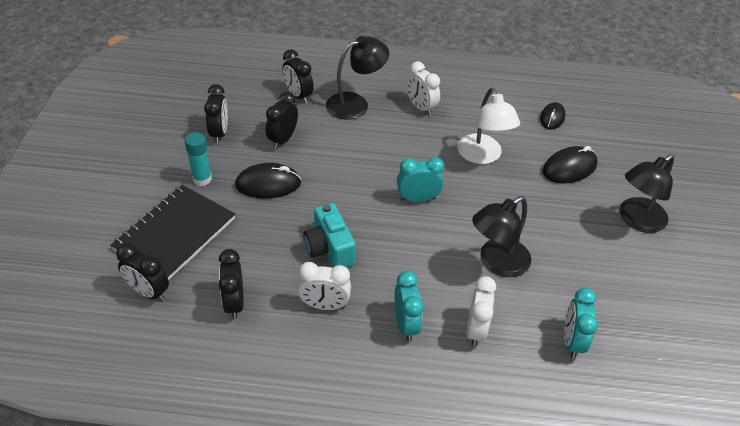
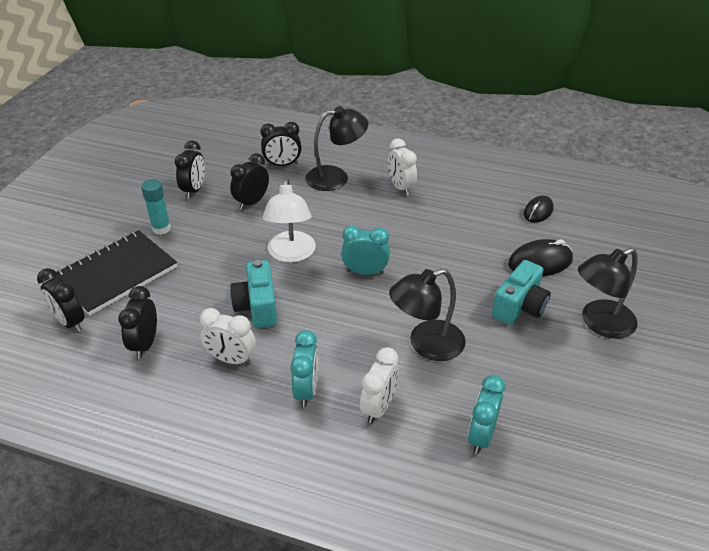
camera: 15 degrees right, 5 degrees down
black mouse [235,163,301,199] -> none
black clock [282,49,314,103] -> black clock turned 75 degrees counterclockwise [260,122,302,166]
white lamp [457,88,520,164] -> white lamp moved to [263,178,316,263]
none -> turquoise camera [492,260,551,325]

